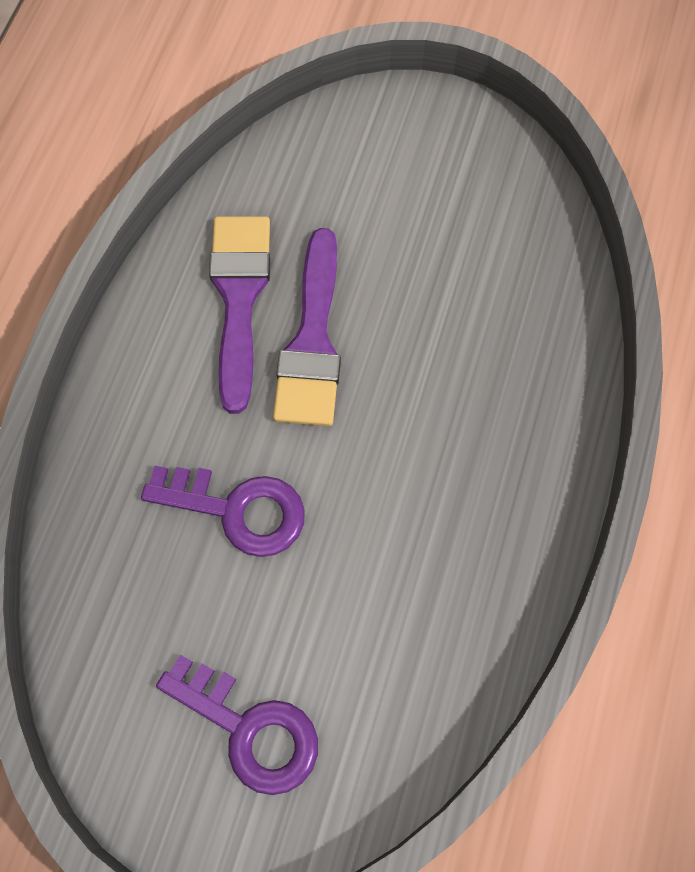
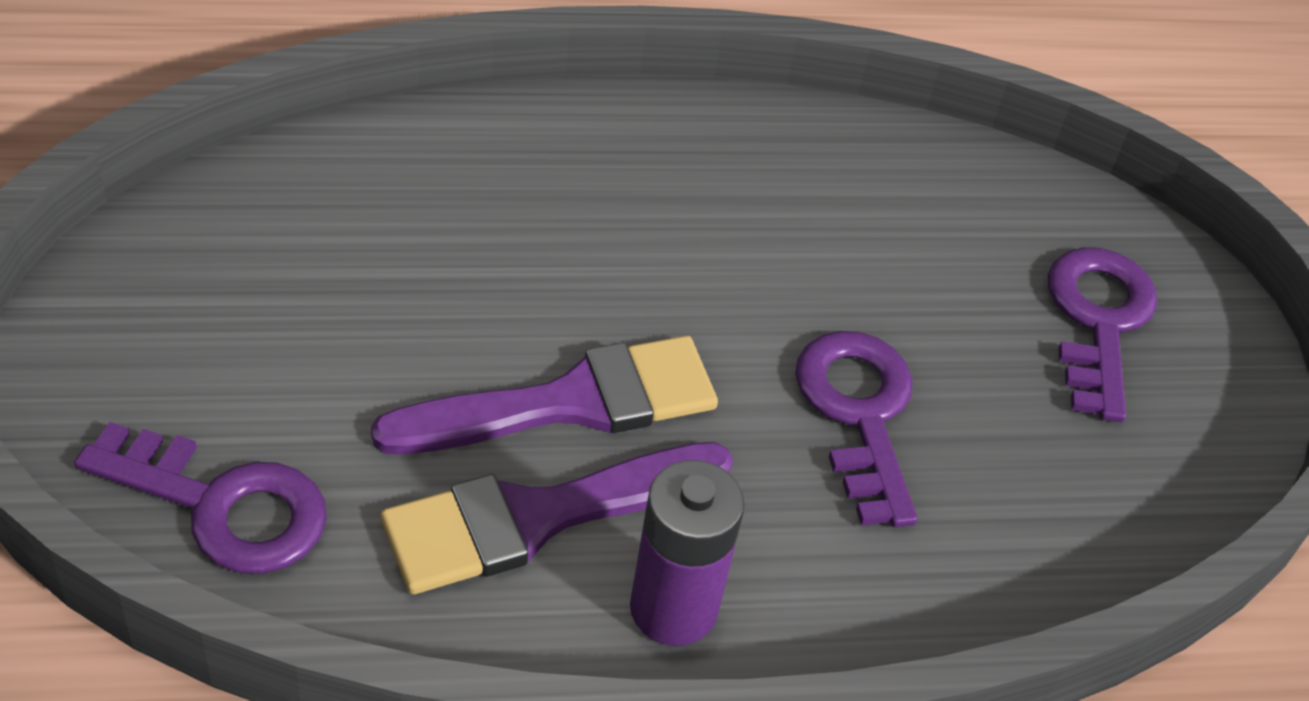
camera: 120 degrees left, 20 degrees down
none -> purple key [74,422,327,574]
none -> purple battery [630,460,745,646]

